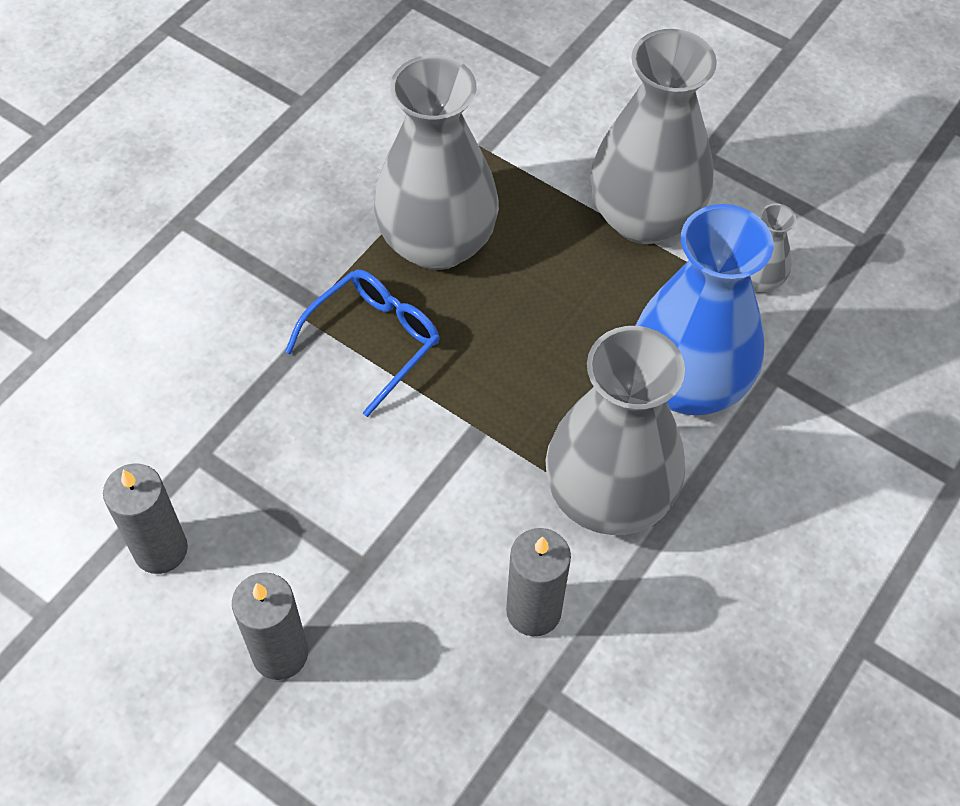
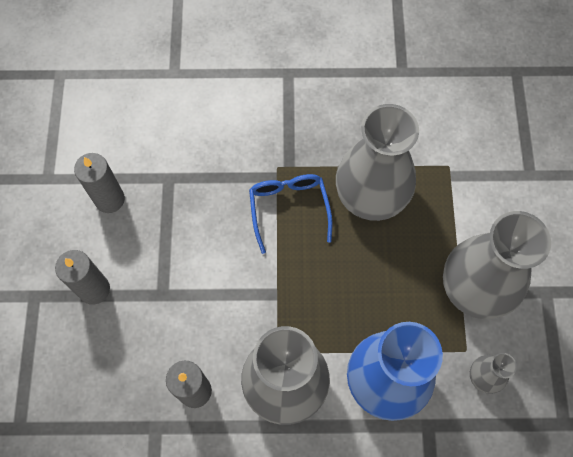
camera: 55 degrees right, 10 degrees up
blue glasses [285,270,439,417] -> blue glasses turned 105 degrees counterclockwise [249,174,332,254]

